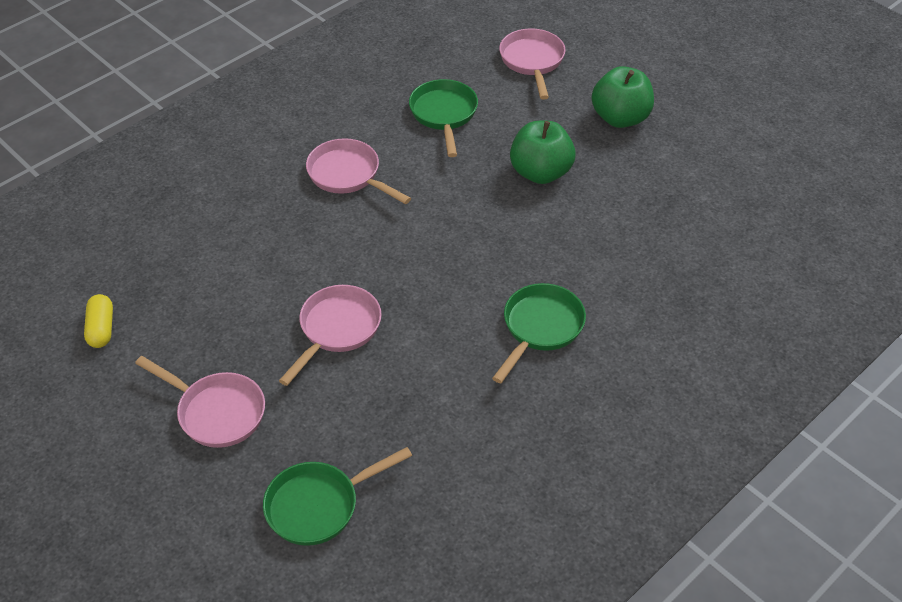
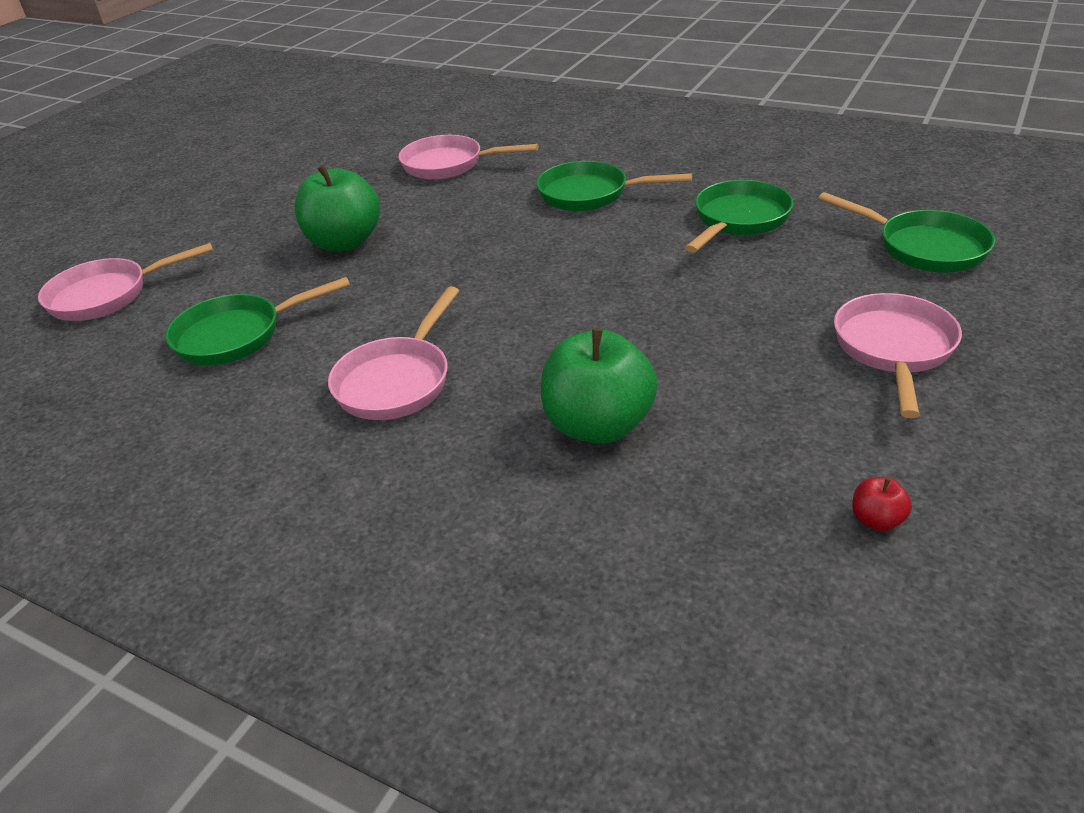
camera: 105 degrees left, 10 degrees down
yellow capsule [84,294,113,348] -> red apple [852,477,912,531]
pink pan [279,285,382,386] -> pink pan moved to [398,135,538,180]
green apple [592,66,654,128] -> green apple moved to [541,328,658,444]
none -> green pan [685,180,794,253]

